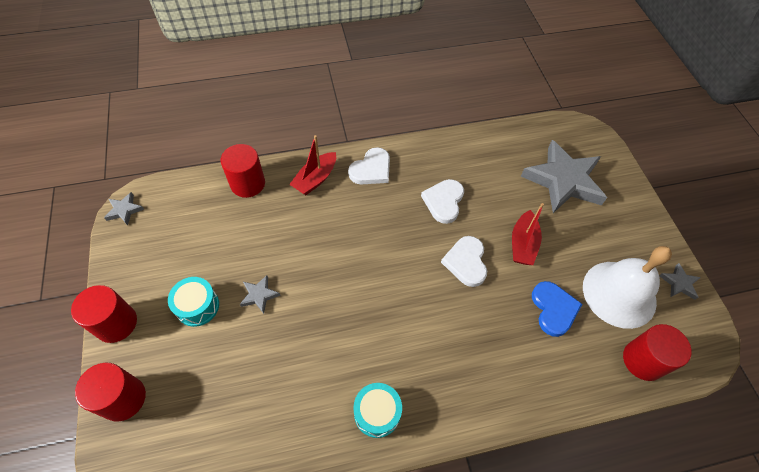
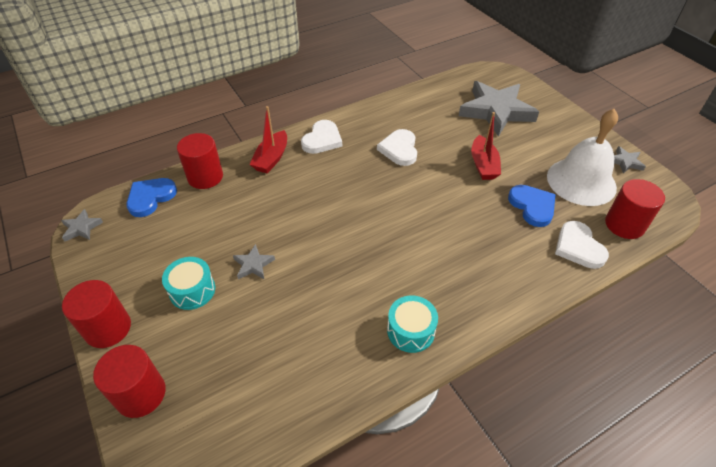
camera: 15 degrees left, 10 degrees down
white heart [441,236,487,287] -> white heart moved to [555,221,609,269]
none -> blue heart [126,178,177,217]

